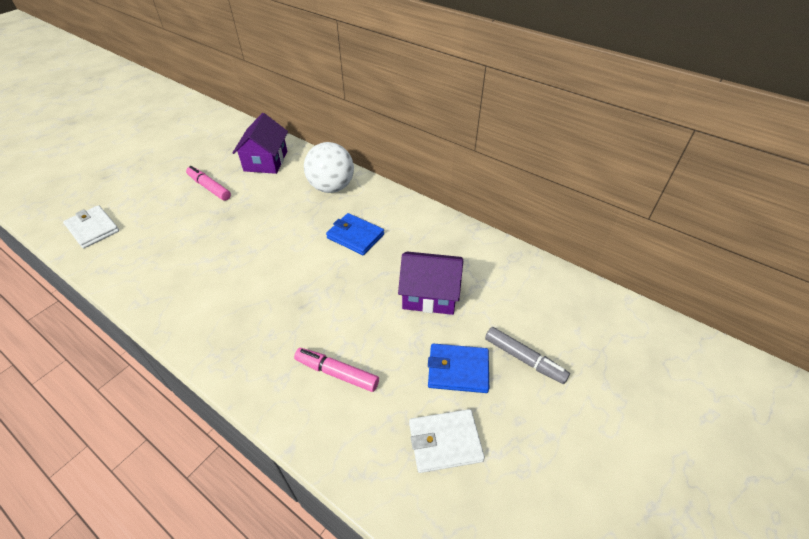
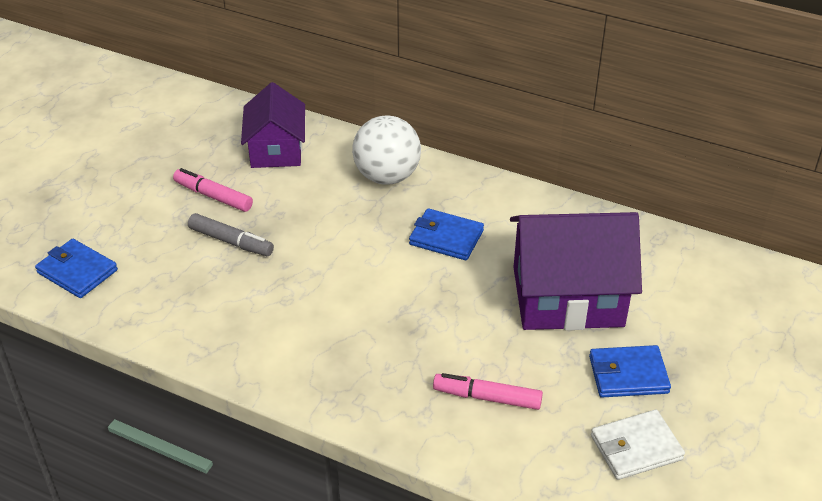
camera: 10 degrees left, 5 degrees down
white wallet [63,205,119,249] -> blue wallet [35,239,118,298]
purple house [398,252,463,315] -> purple house [510,212,642,330], size x1.56
grey marker [485,327,570,384] -> grey marker moved to [188,213,274,256]

